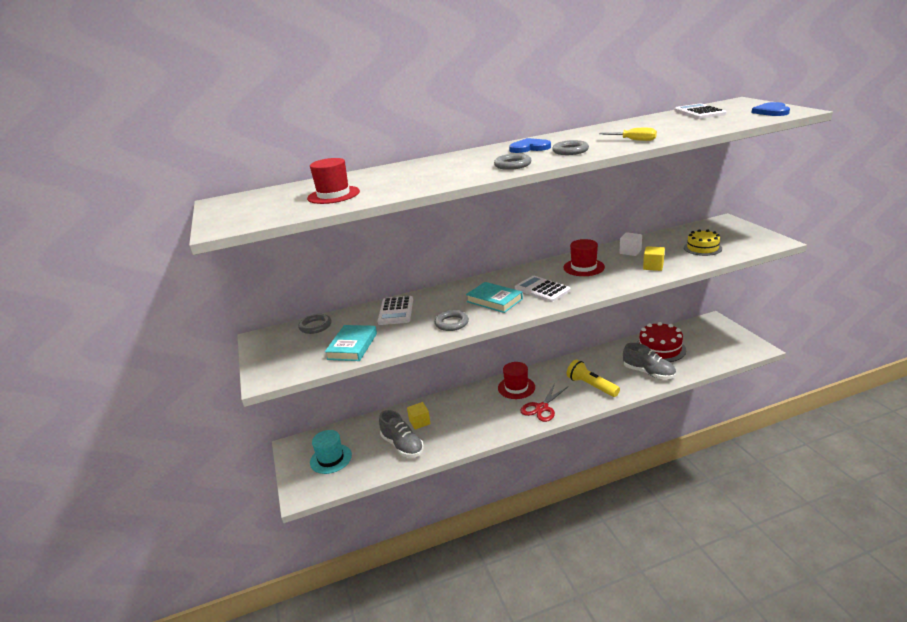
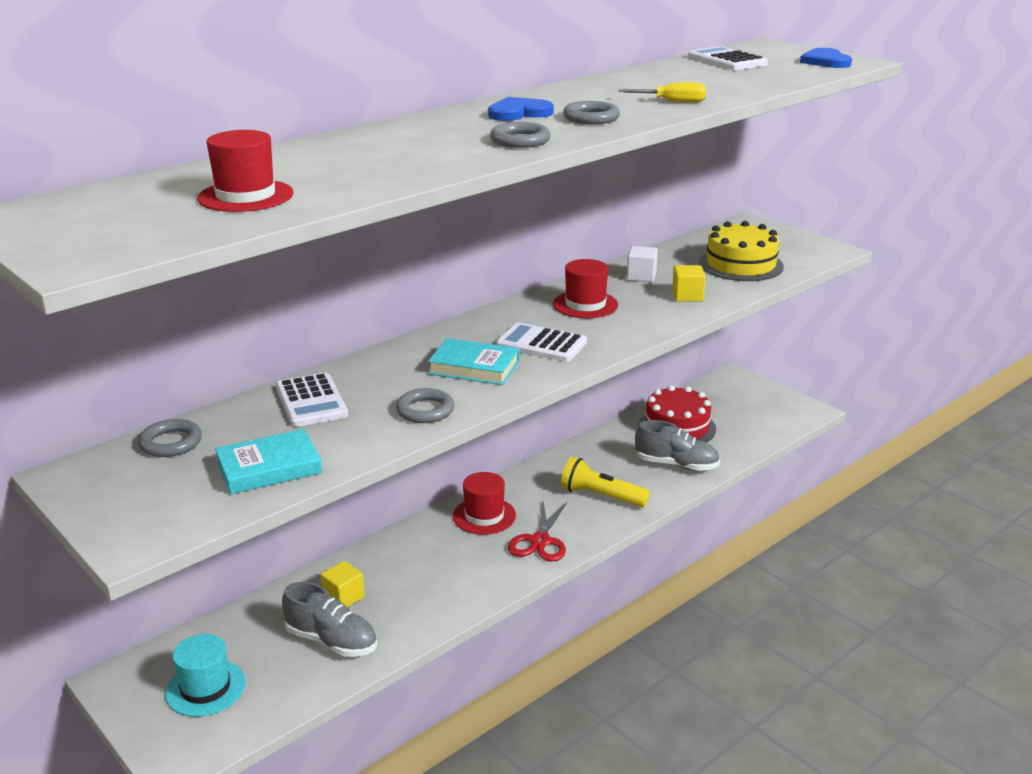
camera: 25 degrees left, 0 degrees up
turquoise book [325,325,377,361] -> turquoise book turned 75 degrees clockwise [215,429,322,494]
yellow cake [684,229,722,256] -> yellow cake [699,221,784,281], size x1.54

